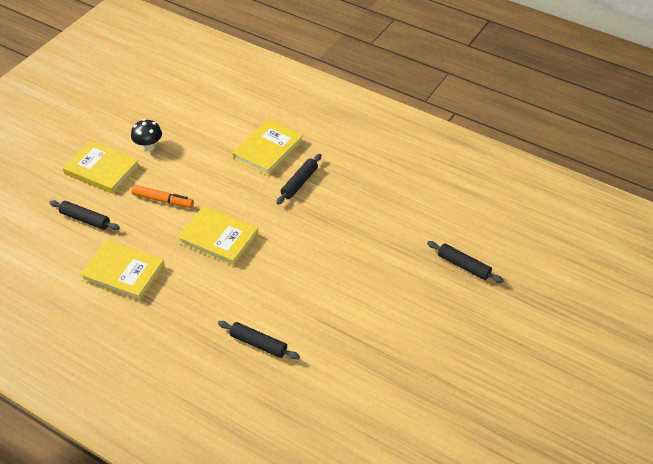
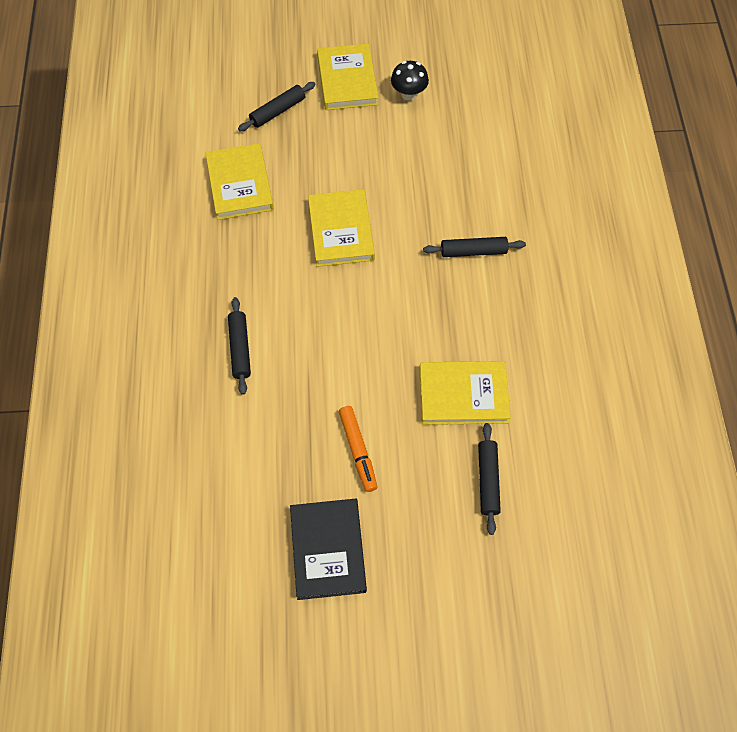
camera: 55 degrees right, 15 degrees up
black rolling pin [49,200,120,230] -> black rolling pin turned 60 degrees clockwise [238,82,316,131]
orange marker [131,185,194,208] -> orange marker moved to [339,406,377,492]
yellow book [233,119,303,176] -> yellow book moved to [419,361,511,425]
none -> black book [290,499,367,600]

